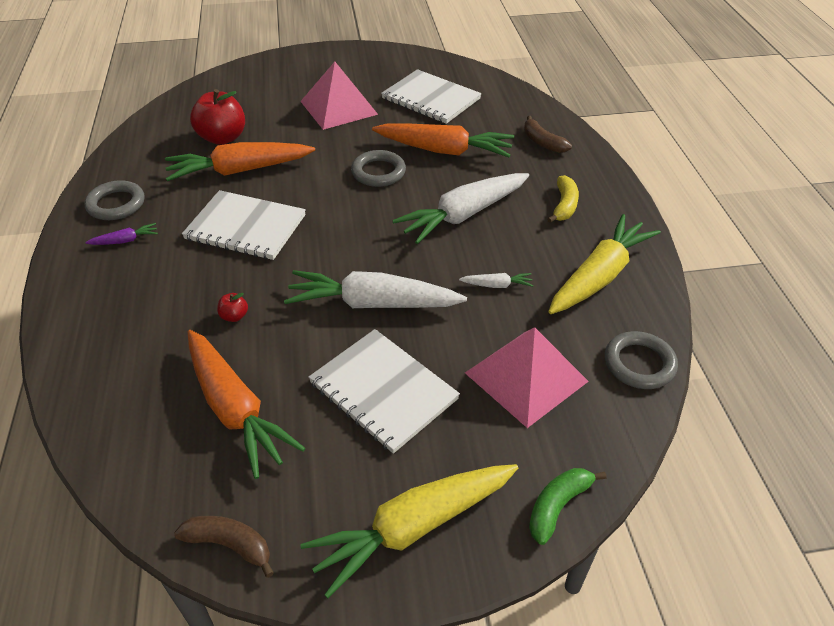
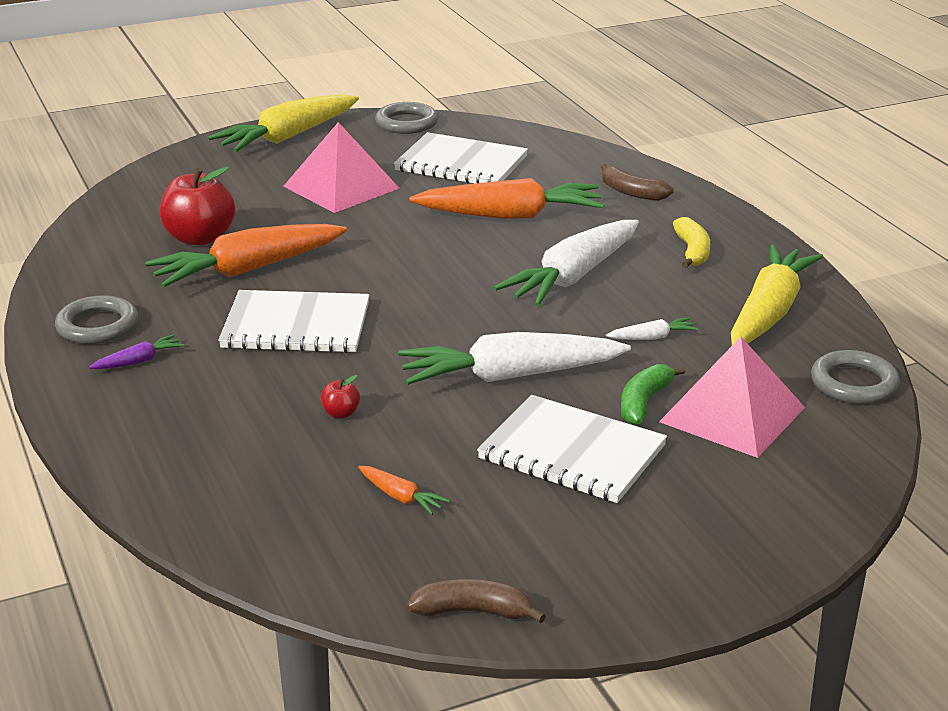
camera: 15 degrees left, 15 degrees down
orange carrot [188,330,305,479] -> orange carrot [358,466,450,515], size x0.42
yellow carrot [300,464,518,598] -> yellow carrot moved to [208,94,359,152]
grey ring [351,150,406,187] -> grey ring moved to [375,102,438,134]
green banana [529,468,607,545] -> green banana moved to [621,364,686,425]

